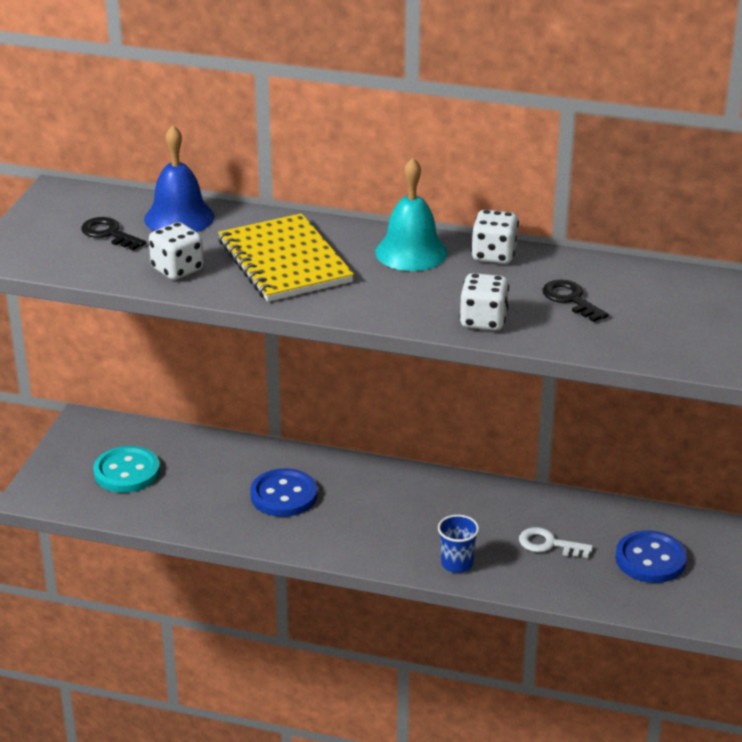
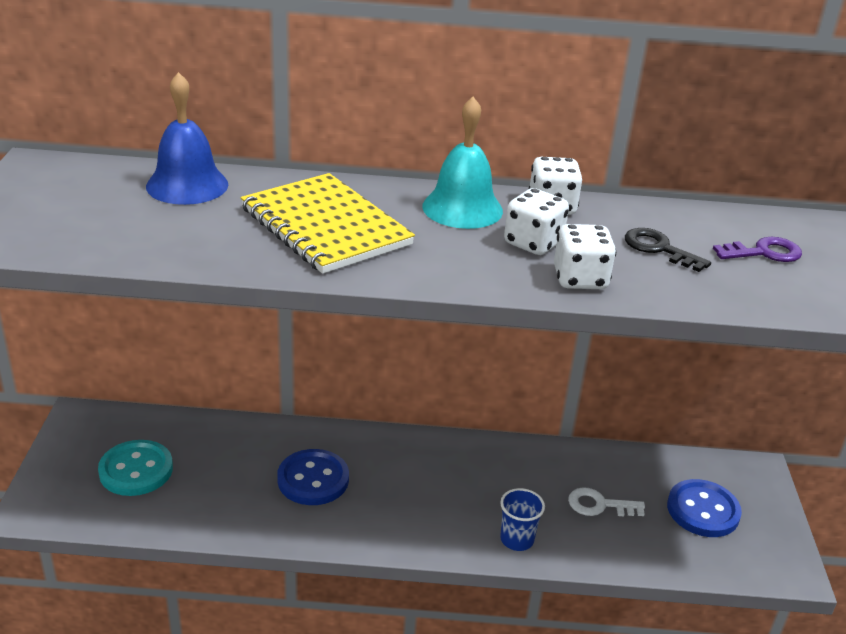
camera: 15 degrees left, 0 degrees up
black key [81,217,146,250] -> none
white dice [149,222,204,280] -> white dice moved to [504,188,569,255]
none -> purple key [713,237,802,262]

